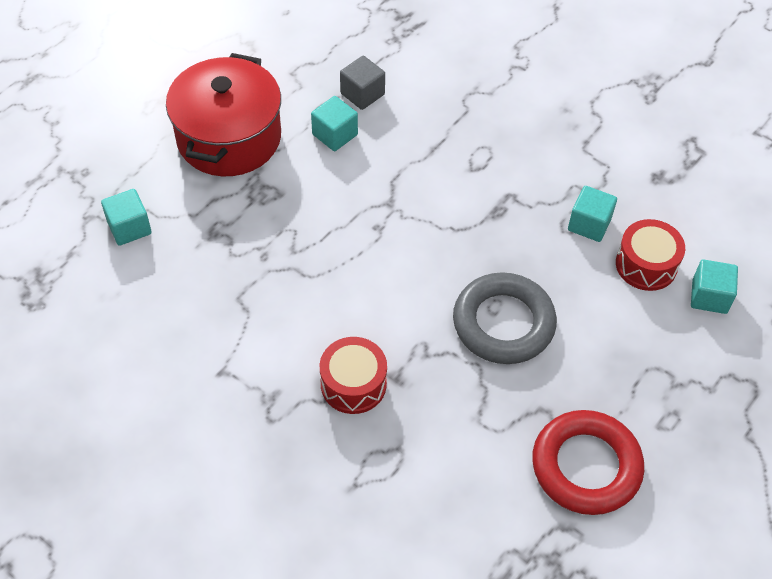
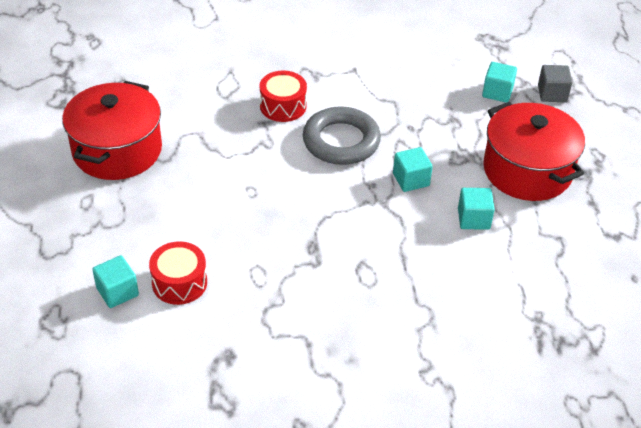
camera: 135 degrees right, 10 degrees down
grey cube [340,56,385,110] -> grey cube moved to [538,65,573,102]
grey ring [453,272,557,364] -> grey ring moved to [303,106,381,165]
red ring [532,410,644,515] -> red pot [62,81,162,180]
turquoise cube [568,186,617,242] -> turquoise cube moved to [393,147,433,192]

